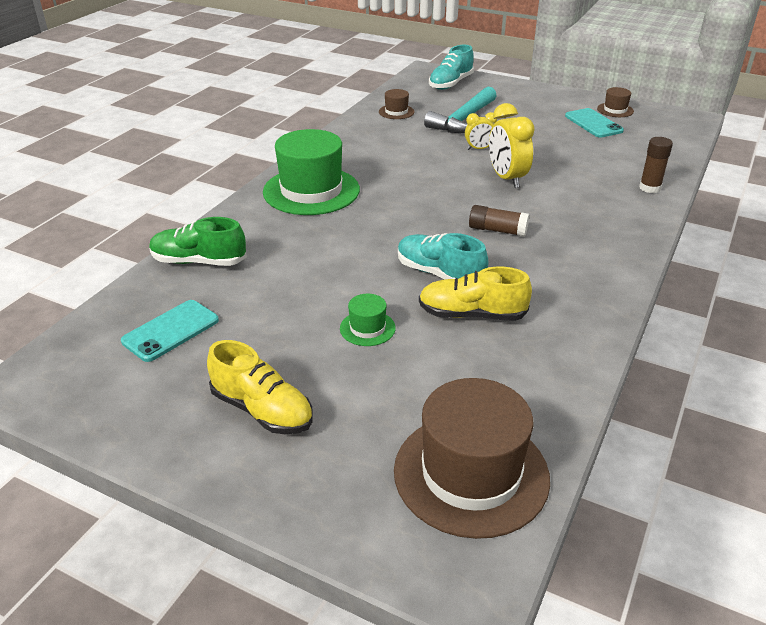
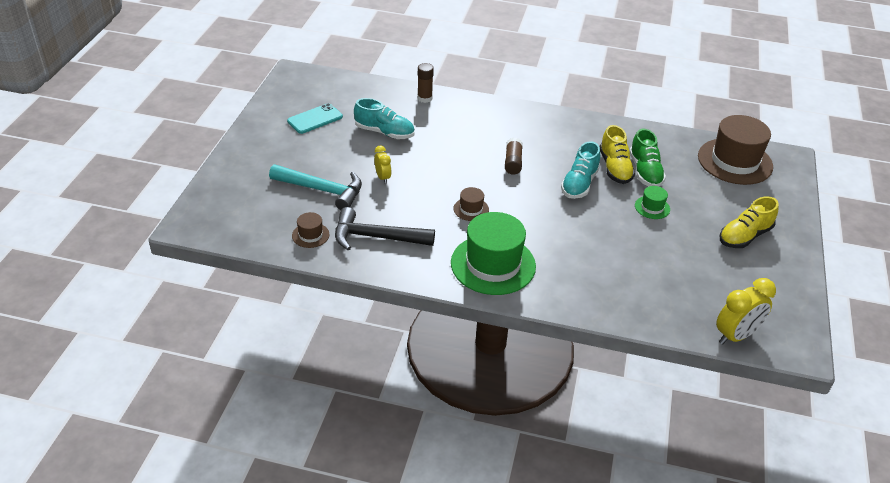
camera: 105 degrees left, 5 degrees up
turquoise phone [121,300,219,362] -> none
green shoe [149,217,247,266] -> green shoe moved to [629,129,666,187]
yellow shoe [207,340,313,434] -> yellow shoe turned 150 degrees counterclockwise [720,196,779,248]
turquoise shoe [429,45,474,90] -> turquoise shoe moved to [354,98,415,139]
yellow clock [489,103,535,188] -> yellow clock moved to [716,278,776,345]
brown hat [597,87,634,117] -> brown hat moved to [454,187,489,221]
none -> black hammer [335,207,435,250]

